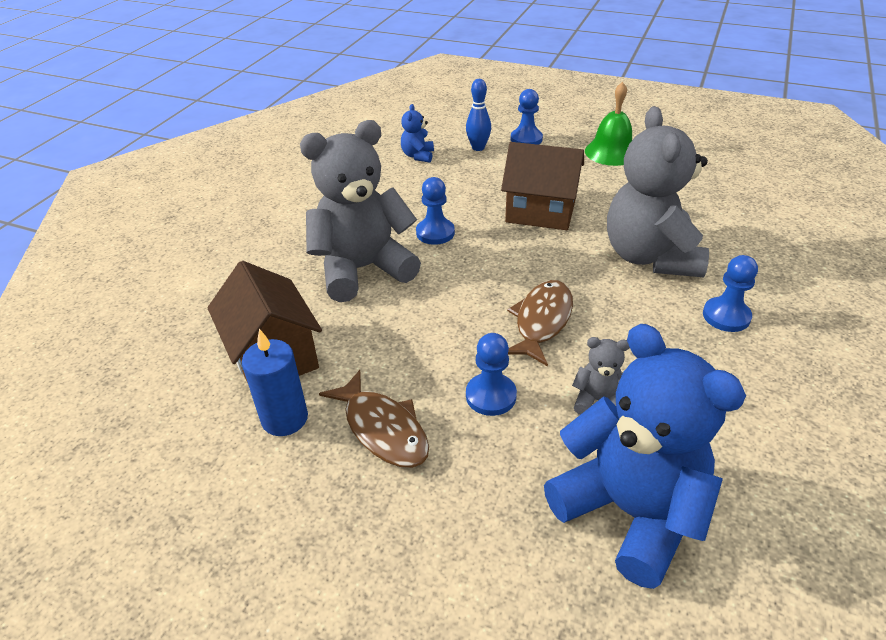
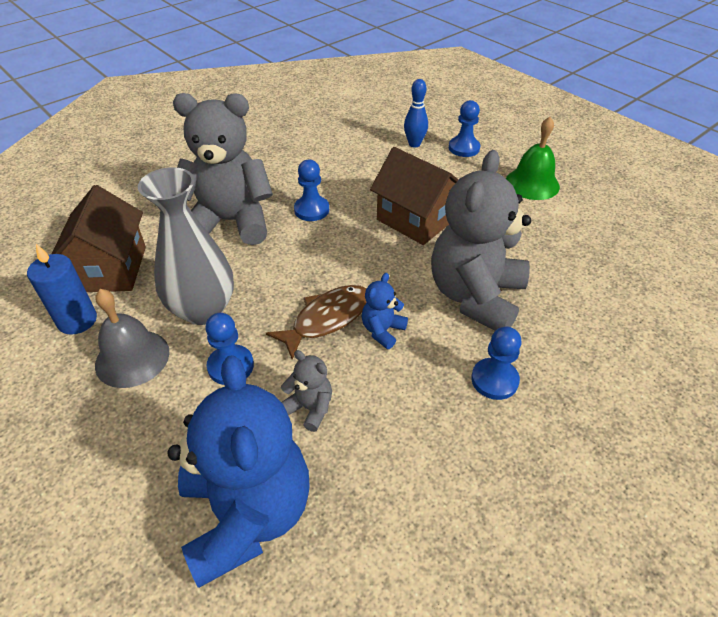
camera: 25 degrees right, 5 degrees up
brown fish [319,370,429,468] -> grey bell [95,289,170,388]
blue teddy bear [401,104,434,162] -> blue teddy bear moved to [361,273,408,349]
none -> grey vase [138,167,234,325]

